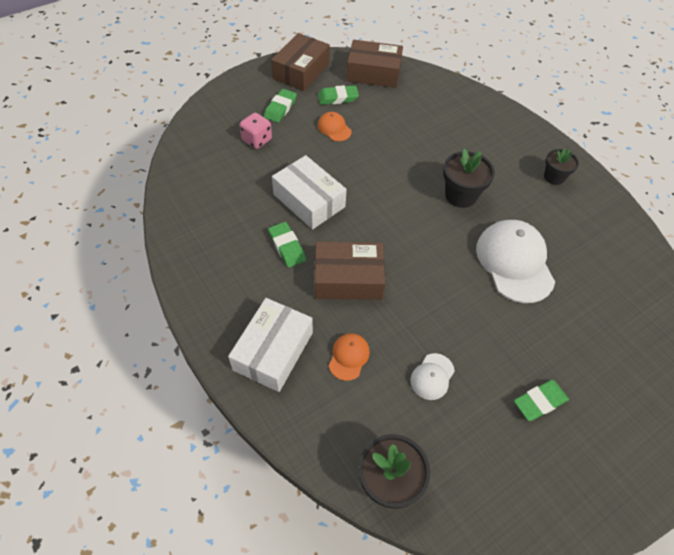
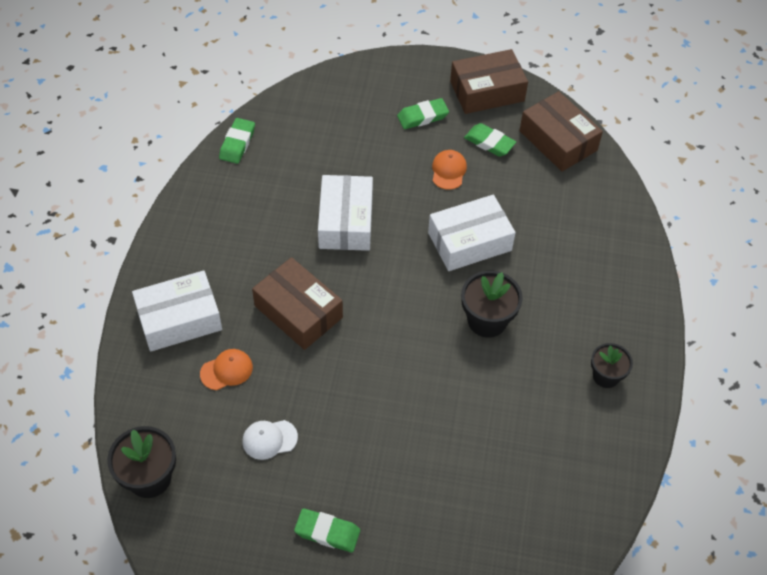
camera: 45 degrees right, 0 degrees up
pink dice [240,113,272,149] -> none
green eraser [268,222,306,268] -> green eraser moved to [219,118,255,164]
white cap [476,220,555,303] -> none
none -> white box [428,195,516,271]

